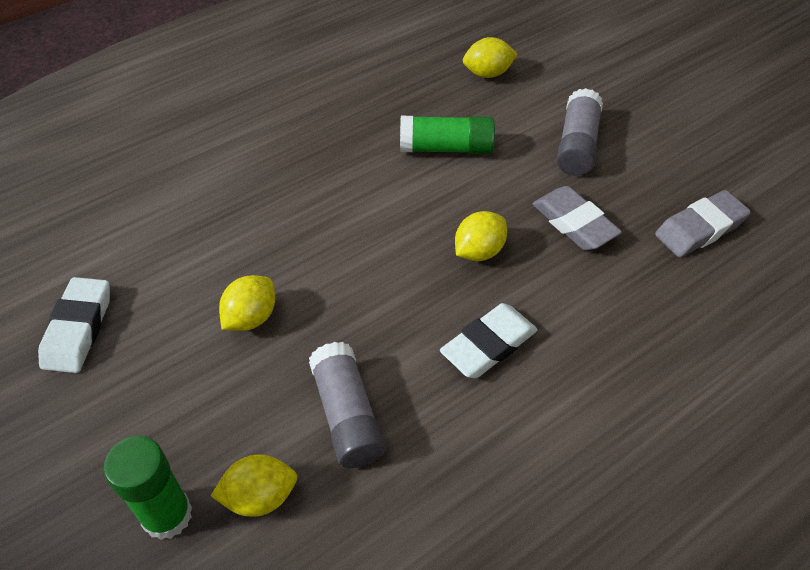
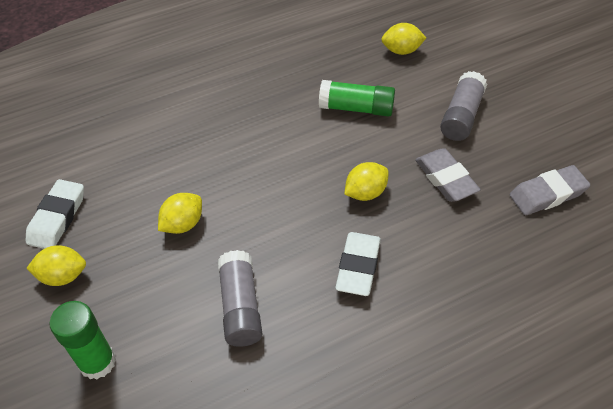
camera: 10 degrees right, 0 degrees up
yellow lemon [211,455,297,517] -> yellow lemon moved to [26,245,86,286]
white eraser [440,303,538,378] -> white eraser turned 45 degrees counterclockwise [335,232,381,296]

